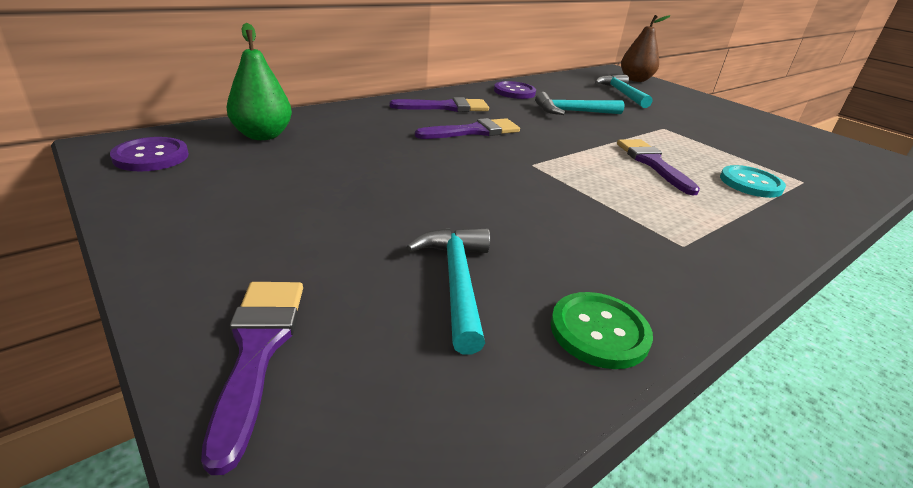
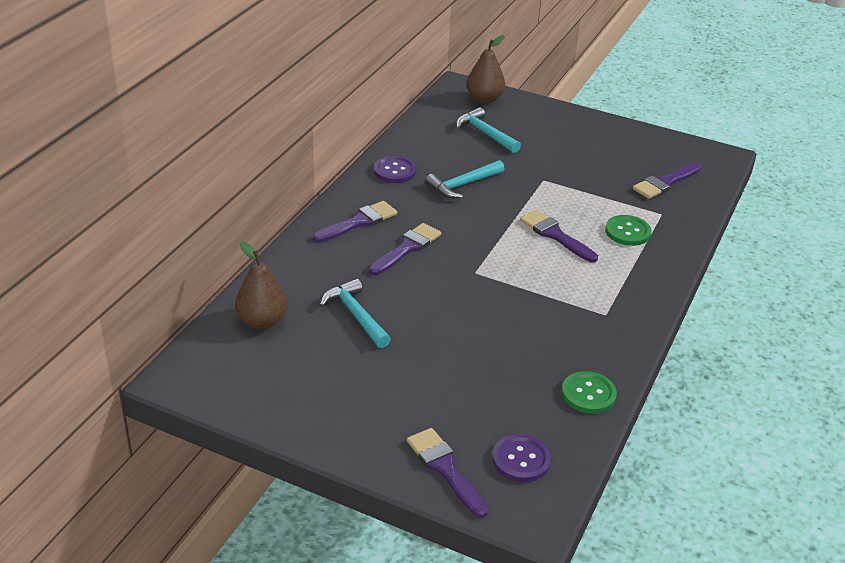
camera: 25 degrees left, 5 degrees up
purple button [110,137,189,171] -> purple button moved to [492,434,551,482]
green pear [227,23,292,140] -> brown pear [235,241,287,329]
turquoise hammer [406,228,490,354] -> turquoise hammer moved to [320,278,391,348]
turquoise button [720,165,786,198] -> green button [605,215,651,246]
none -> purple brush [633,163,701,199]

